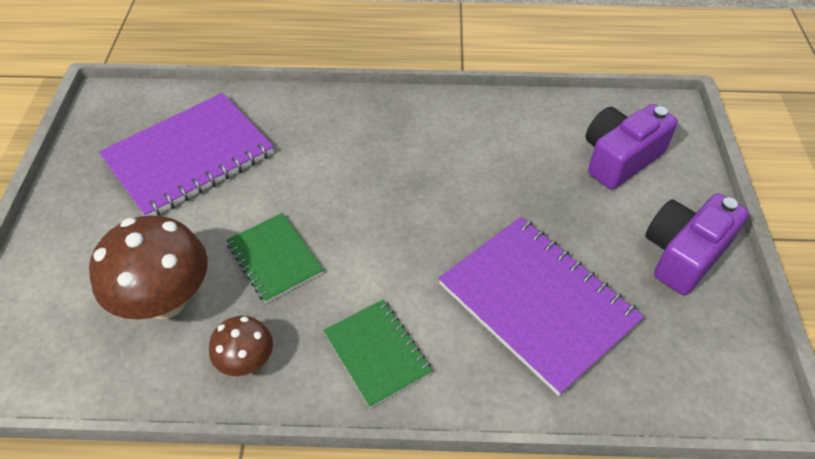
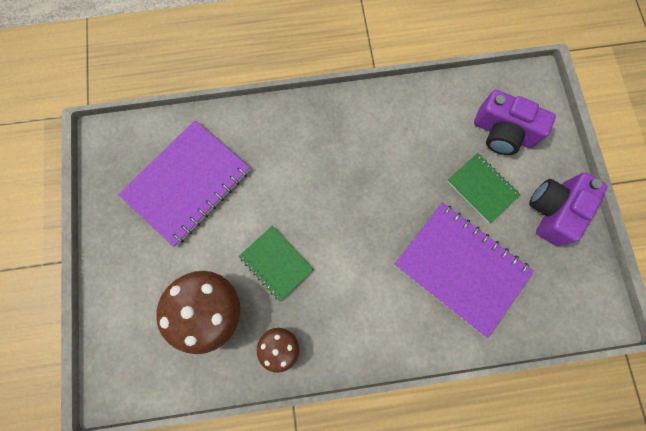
camera: 10 degrees left, 25 degrees up
green notebook [323,300,432,408] -> green notebook moved to [447,153,520,223]
purple camera [585,104,678,190] -> purple camera turned 105 degrees counterclockwise [474,90,556,155]

